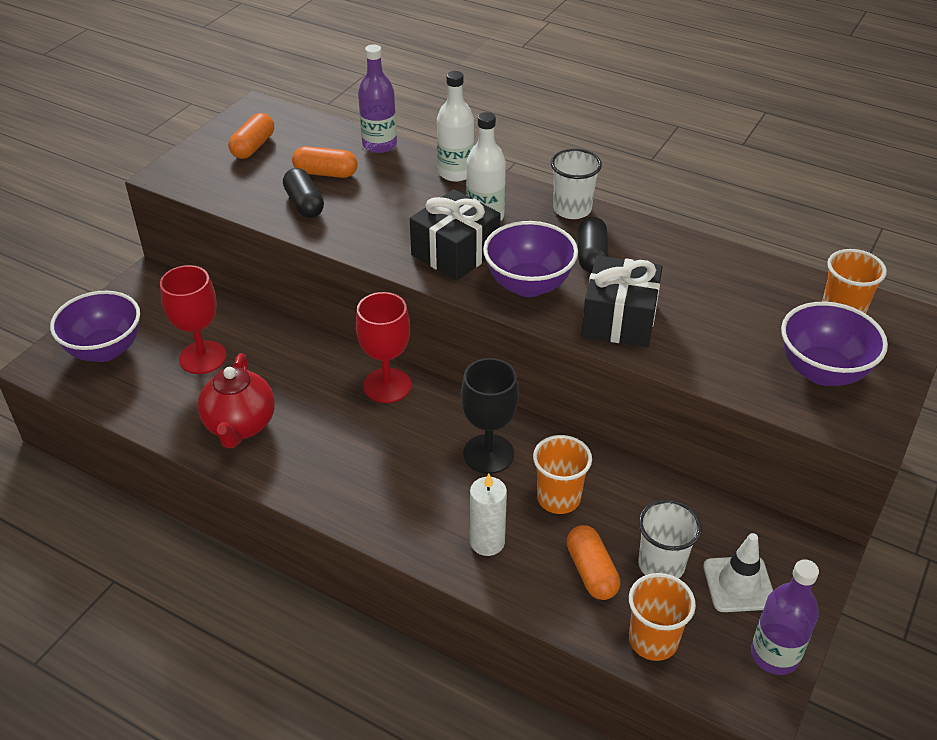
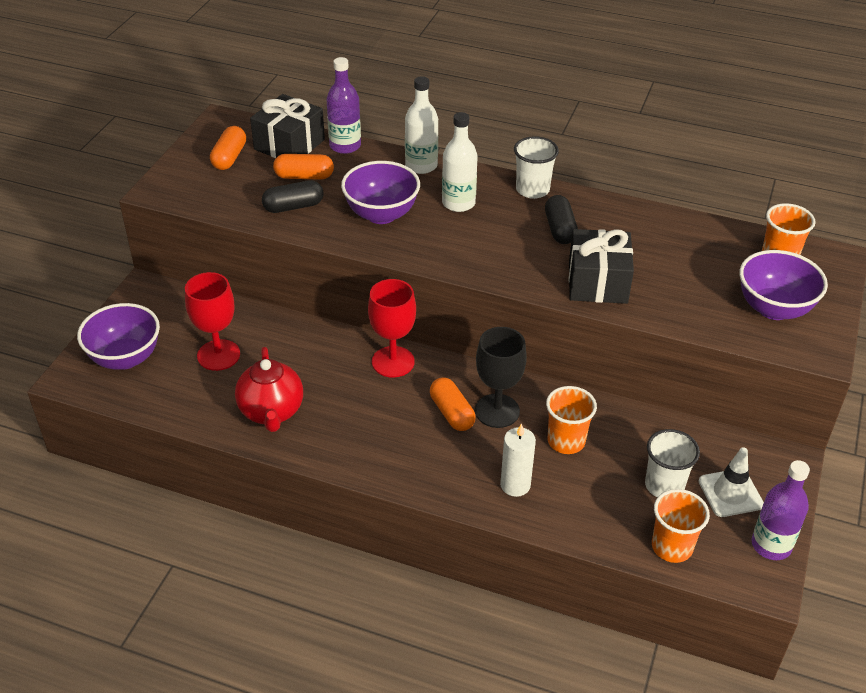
camera: 10 degrees left, 0 degrees up
black capsule [283,168,324,218] -> black capsule turned 75 degrees counterclockwise [262,180,324,213]
black gift [410,189,501,281] -> black gift moved to [250,94,325,158]
purple bowl [483,221,578,297] -> purple bowl moved to [341,161,420,224]
orange capsule [567,525,620,600] -> orange capsule moved to [430,377,476,431]

